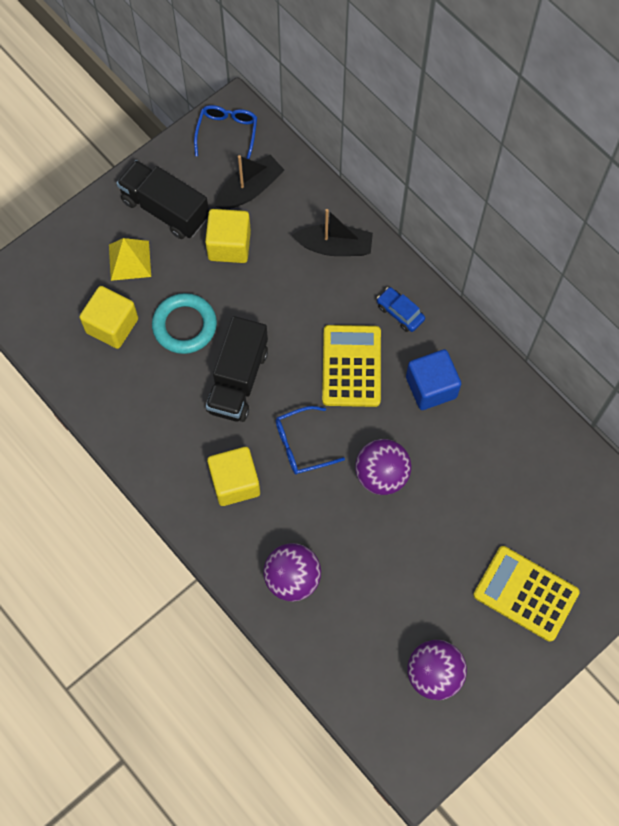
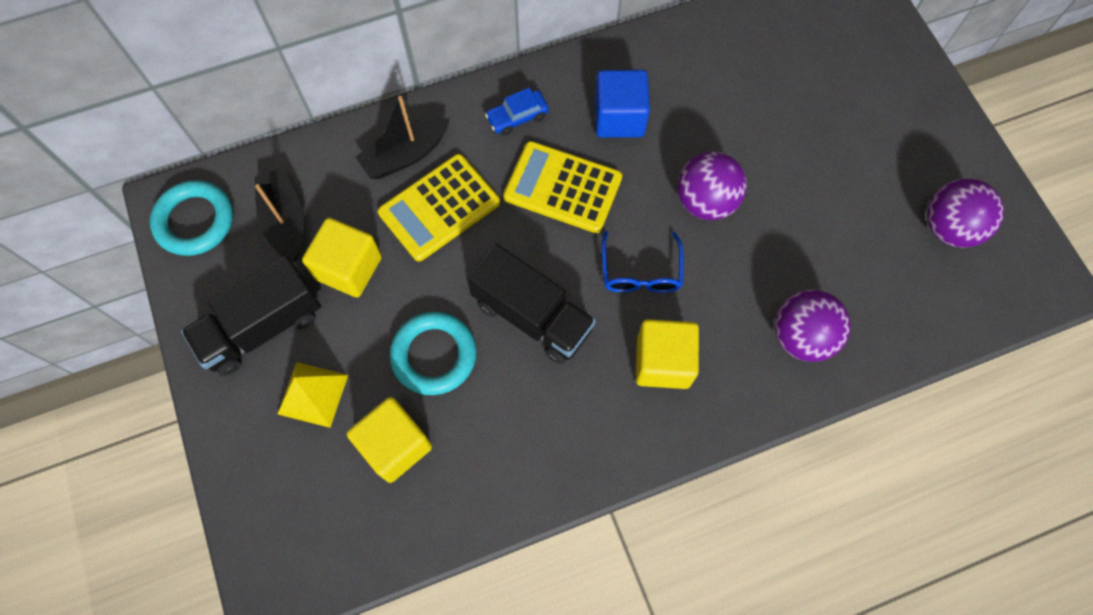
camera: 70 degrees left, 0 degrees up
blue glasses [194,105,257,159] -> turquoise ring [150,180,233,256]
black boat [292,209,373,256] -> black boat turned 150 degrees counterclockwise [356,96,450,179]
yellow calculator [473,546,580,642] -> yellow calculator moved to [378,154,500,261]

